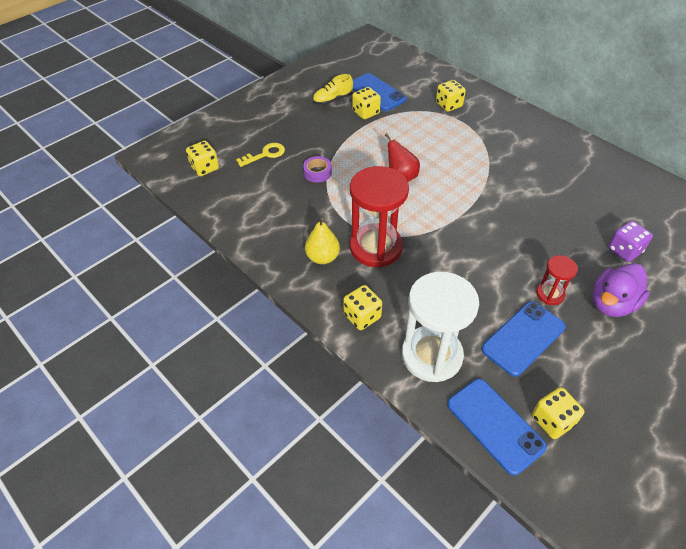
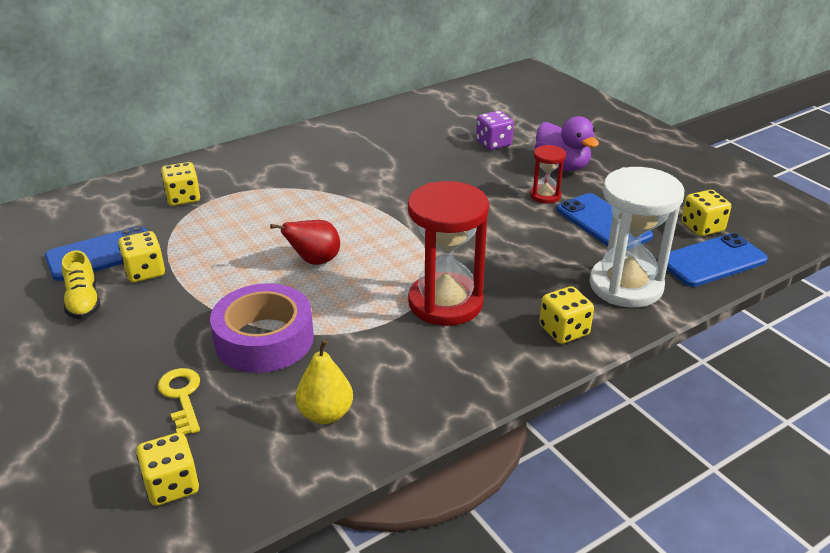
camera: 80 degrees left, 15 degrees down
purple tape [303,156,332,183] -> purple tape [210,284,314,373], size x2.06
yellow pear [305,218,340,264] -> yellow pear moved to [296,340,353,424]

